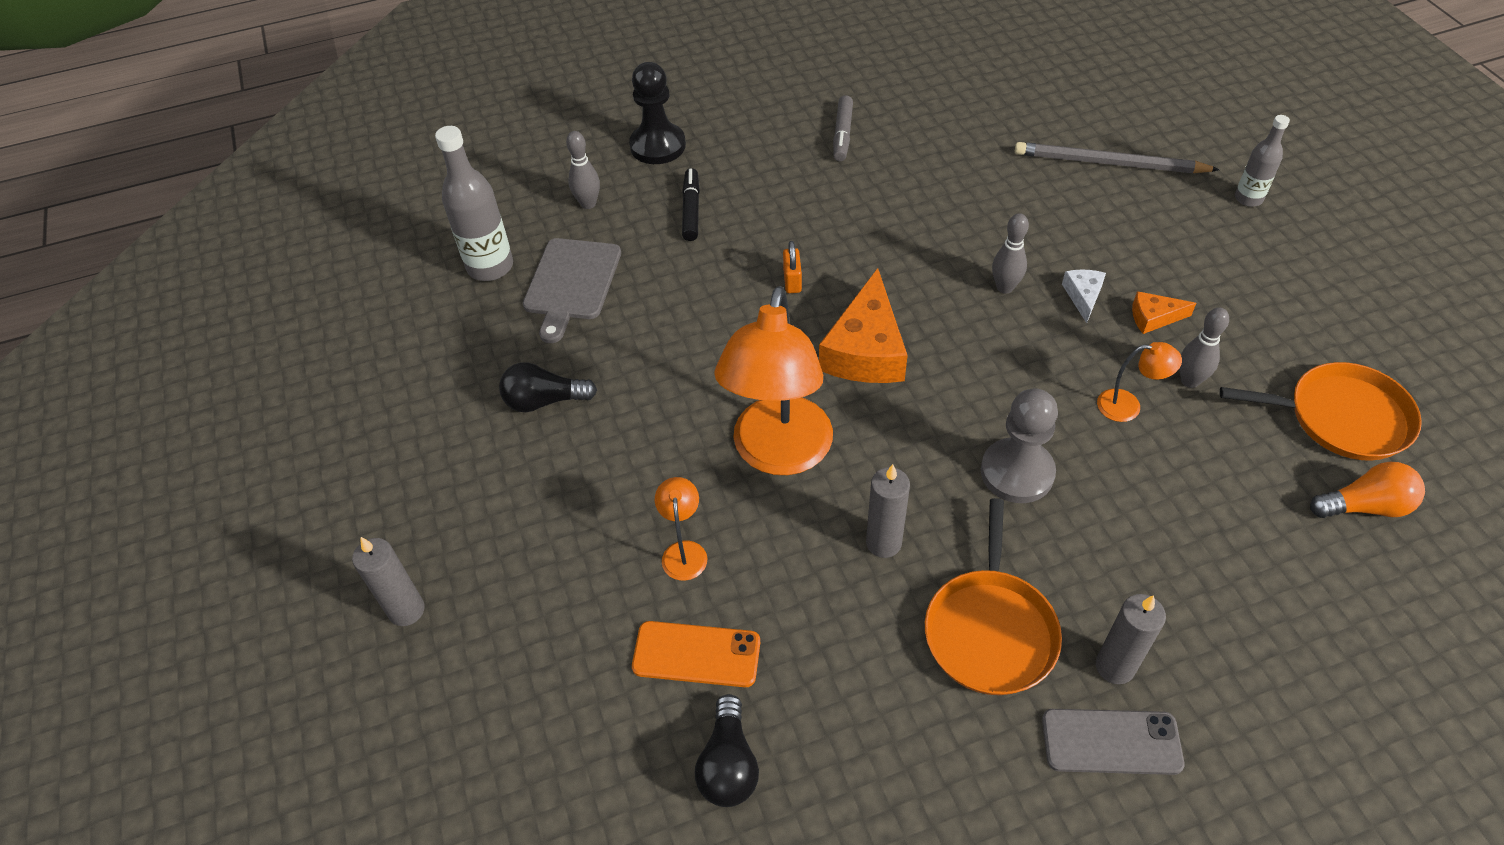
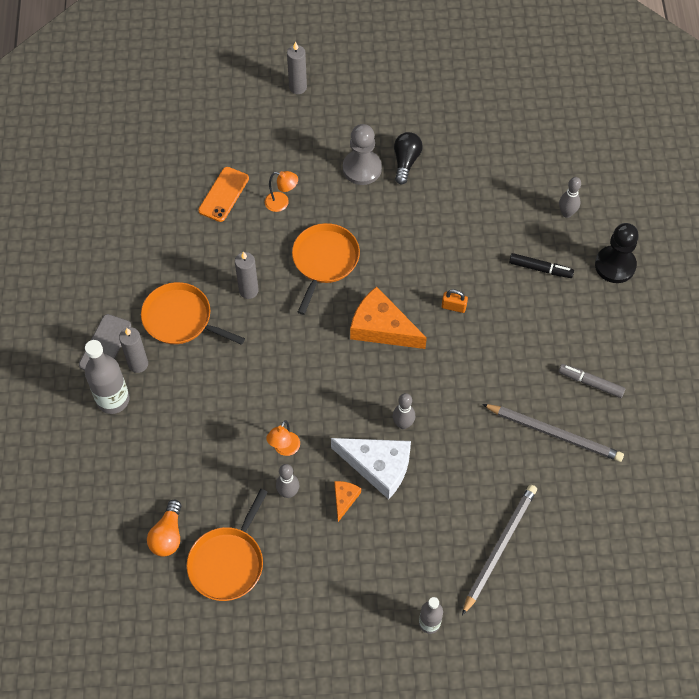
camera: 105 degrees right, 10 degrees up
grey bottle [435,126,513,281] -> grey bottle moved to [85,340,130,414]
grey cutting board [523,238,621,343] -> none
black light bulb [695,694,759,807] -> none
orange lamp [714,286,833,475] -> orange pan [292,223,360,315]
grey pawn [981,389,1058,503] -> grey pawn moved to [343,124,382,185]
white cheese [1062,270,1106,323] -> white cheese [331,438,411,499], size x2.06
none -> grey pencil [482,404,624,462]

